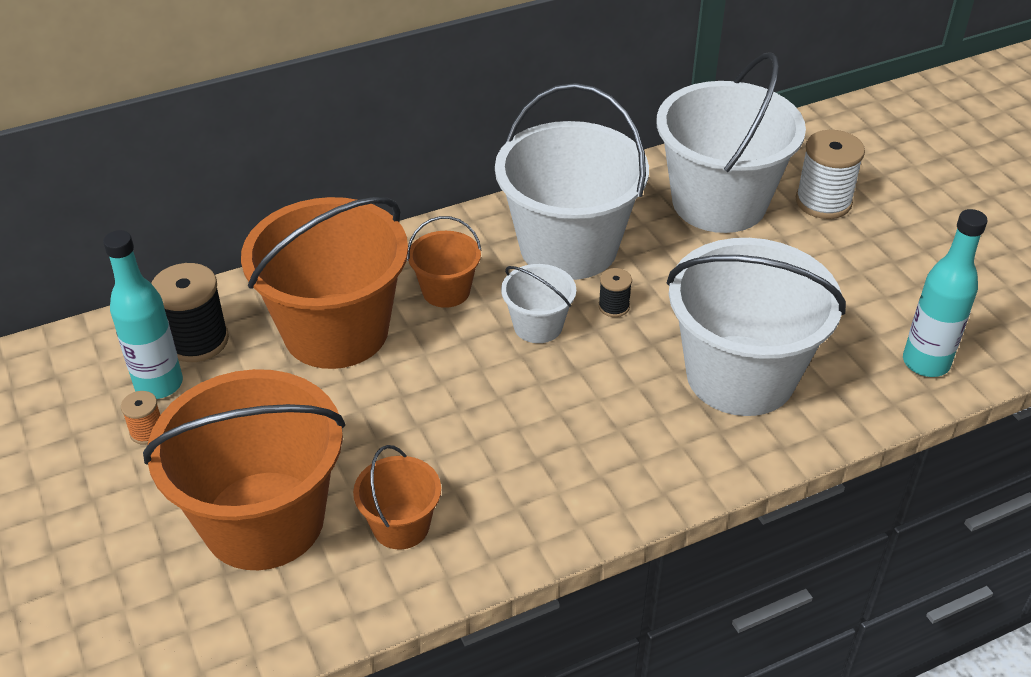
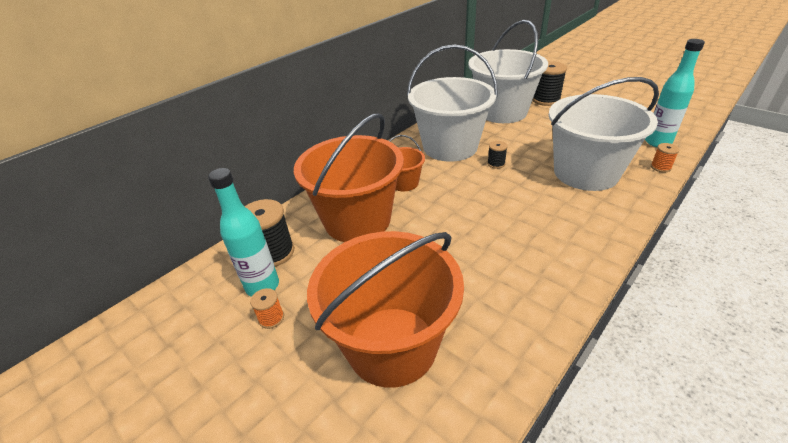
camera: 20 degrees left, 5 degrees down
orange bucket [353,445,441,549] -> none
white bucket [501,264,576,343] -> none
white spool [796,130,865,219] -> black spool [532,61,567,106]
none -> orange spool [651,143,680,172]

